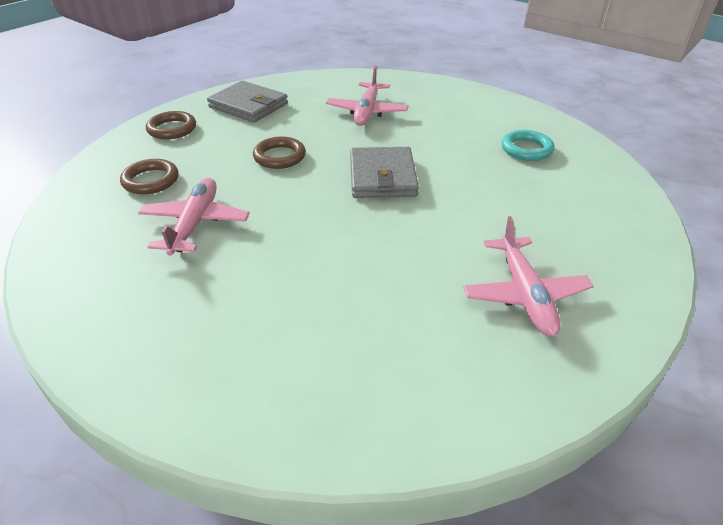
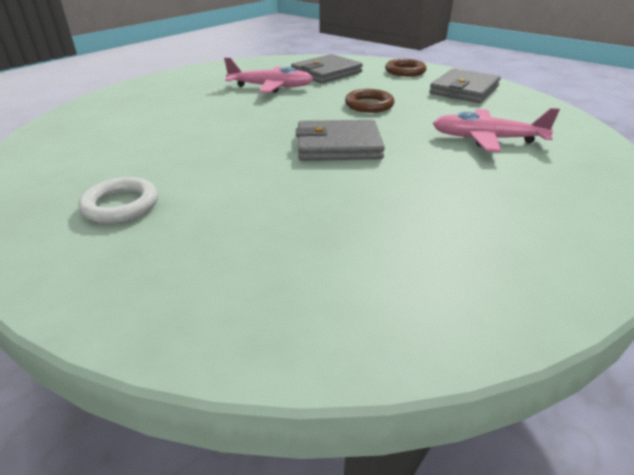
camera: 90 degrees right, 5 degrees down
brown ring [120,159,178,194] -> grey wallet [291,54,363,84]
pink plane [463,216,594,337] -> white ring [79,177,158,223]
turquoise ring [502,130,555,161] -> none

